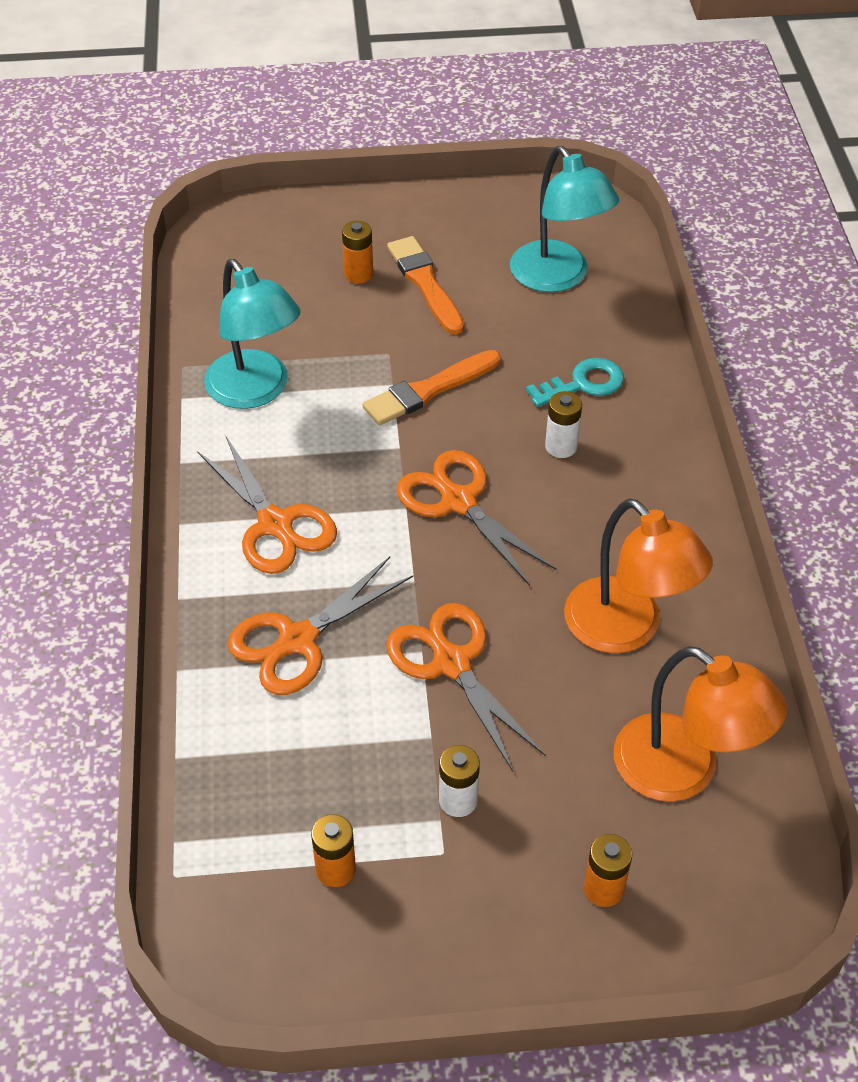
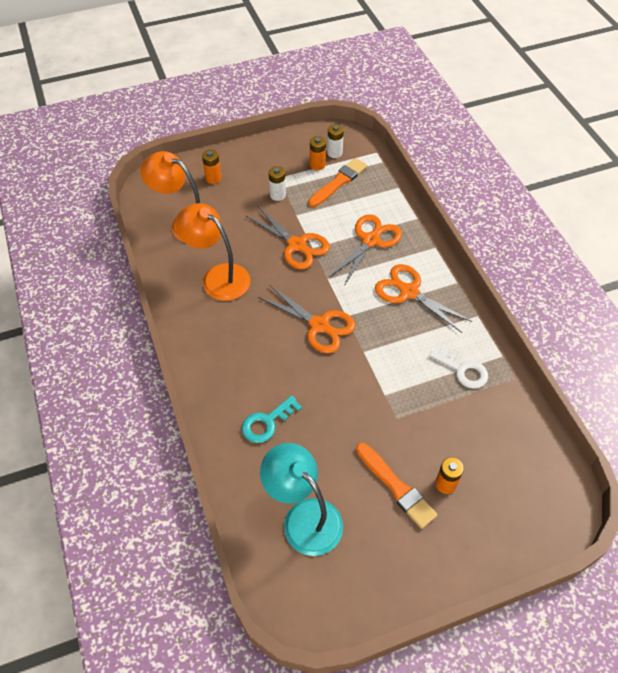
camera: 165 degrees right, 5 degrees up
turquoise lamp [204,259,301,409] -> white key [429,345,488,389]
orange brush [362,350,501,426] -> orange brush moved to [308,158,367,207]
white battery [545,391,582,458] -> white battery moved to [327,124,344,158]

